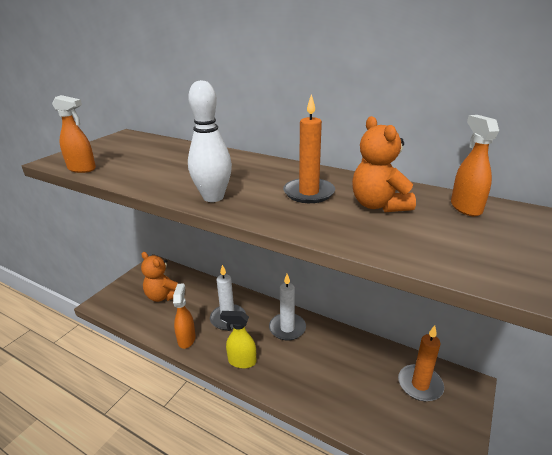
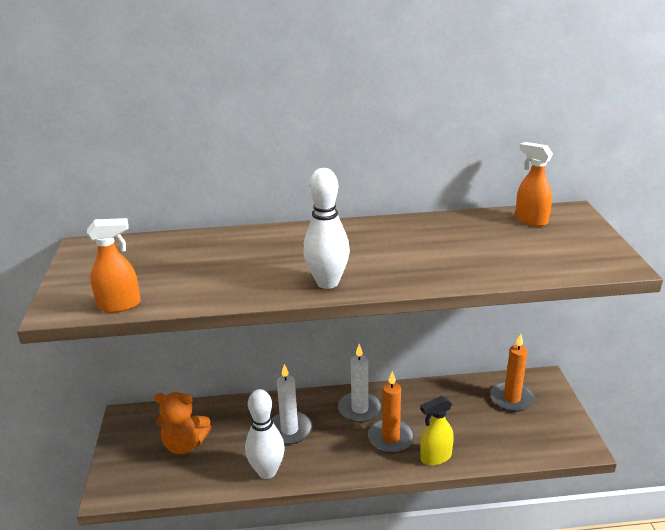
camera: 35 degrees left, 0 degrees up
orange spray bottle [173,284,196,349] -> white bowling pin [245,389,285,479]
yellow spray bottle [220,311,256,369] -> yellow spray bottle moved to [420,396,454,466]
orange candle [283,94,335,203] -> orange candle moved to [368,371,414,453]
orange teddy bear [352,116,416,212] -> none

